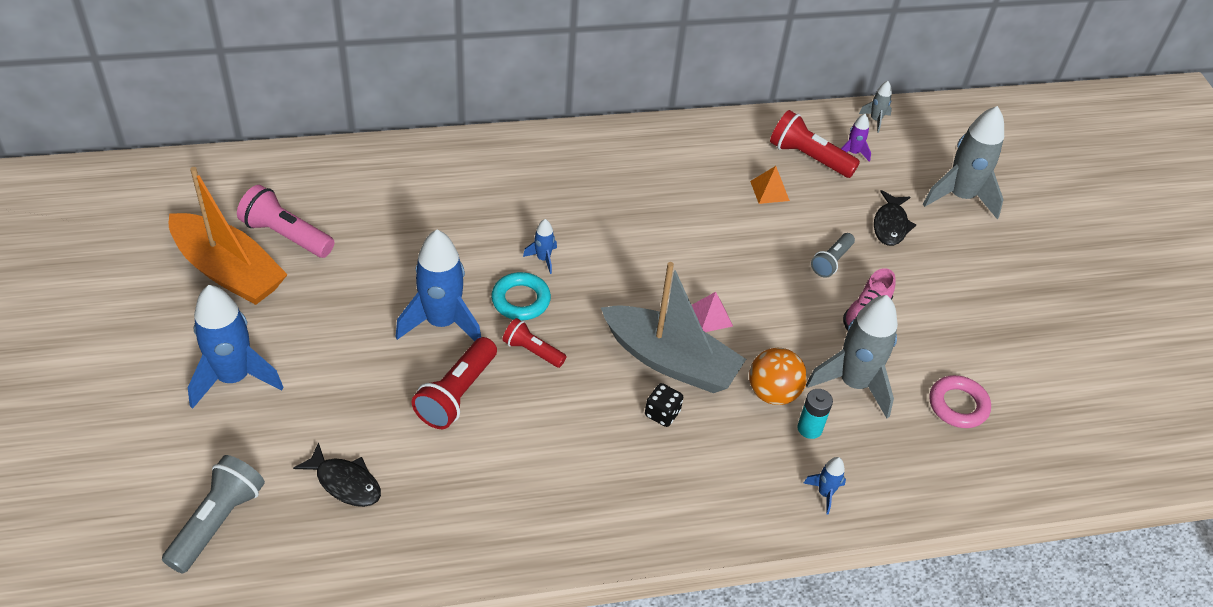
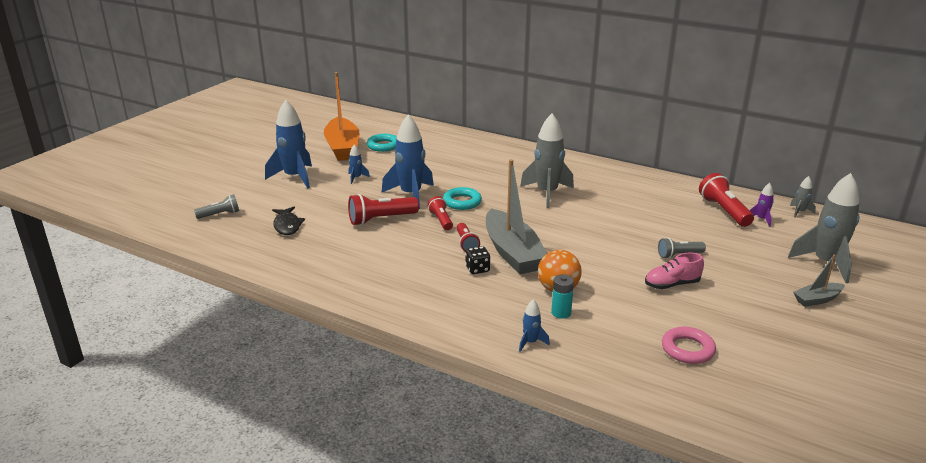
camera: 45 degrees right, 20 degrees down
grey flashlight [162,455,265,574] -> grey flashlight [194,194,239,219], size x0.62
pink flashlight [237,185,334,258] -> turquoise ring [367,134,397,152]
blue rocket [523,219,557,274] -> blue rocket moved to [349,144,370,184]
pink pyramid [692,292,733,332] -> none
orange pyramid [750,166,790,204] -> none
grey rocket [806,295,898,418] -> grey rocket moved to [520,114,574,208]
black fish [874,190,916,246] -> none
none -> red flashlight [456,223,480,252]
none -> grey boat [793,255,845,307]

